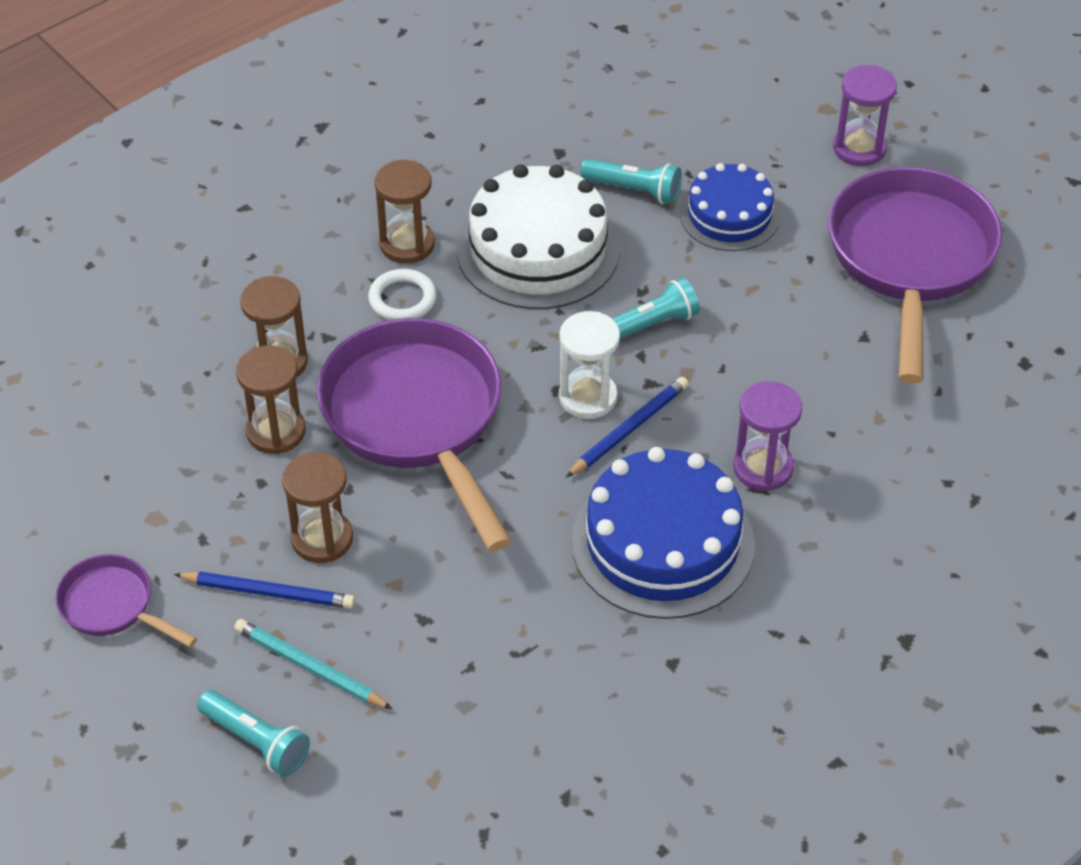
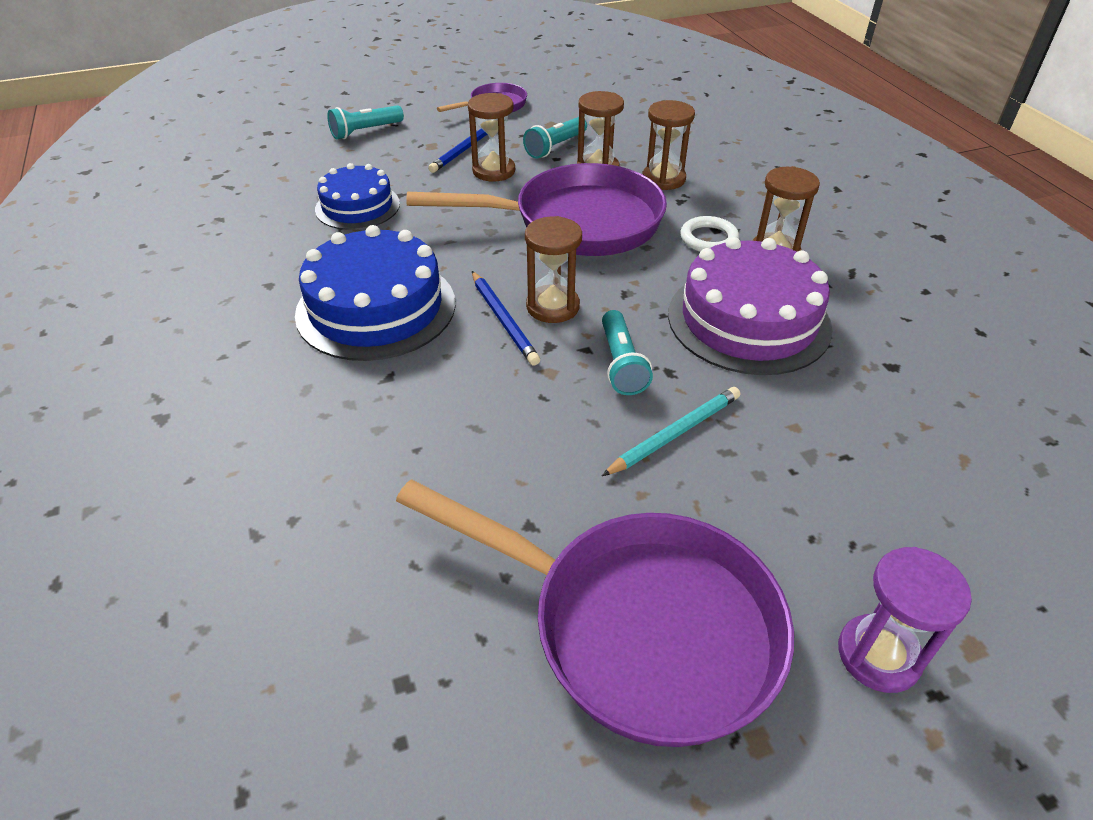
camera: 110 degrees right, 5 degrees down
turquoise pencil [234,619,393,709] -> turquoise pencil moved to [602,387,740,476]
white cake [457,164,620,309] -> purple cake [668,237,833,375]
white hourglass [559,311,620,419] -> brown hourglass [525,216,582,323]
turquoise flashlight [580,159,682,204] -> turquoise flashlight moved to [523,117,587,159]
blue cake [680,163,780,251] -> blue cake moved to [315,163,400,230]
purple hourglass [733,381,802,491] -> none

